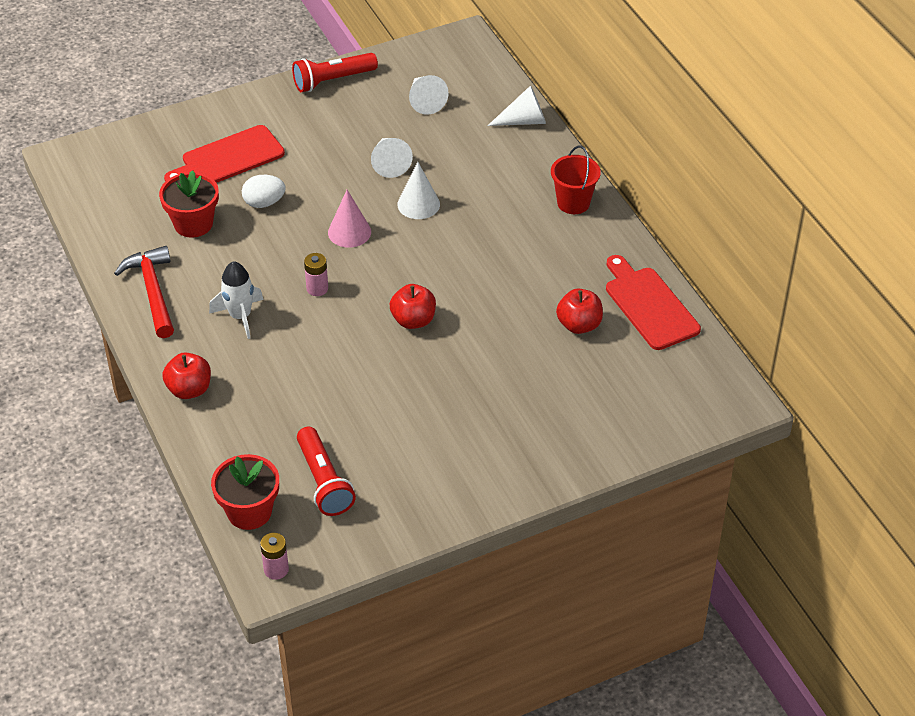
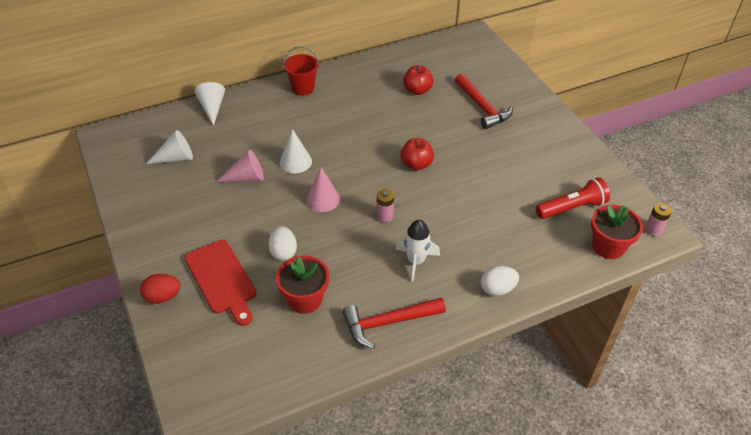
camera: 90 degrees left, 0 degrees up
red apple [162,352,211,399] -> white egg [481,266,519,296]
red flashlight [292,53,378,92] -> none
white cone [371,138,413,178] -> pink cone [216,150,264,182]
red cutting board [606,255,701,350] -> none
none -> red egg [140,274,181,304]
none -> red hammer [455,74,513,129]

